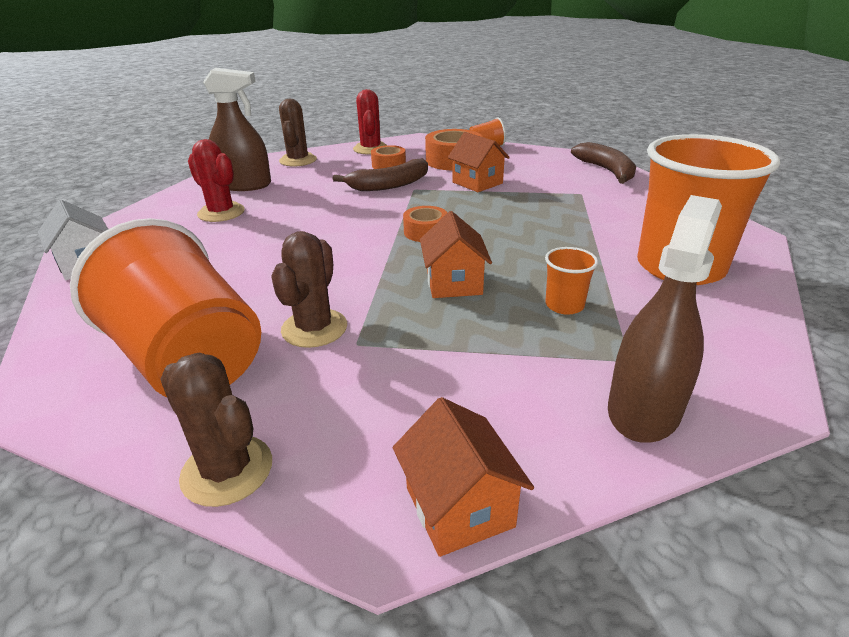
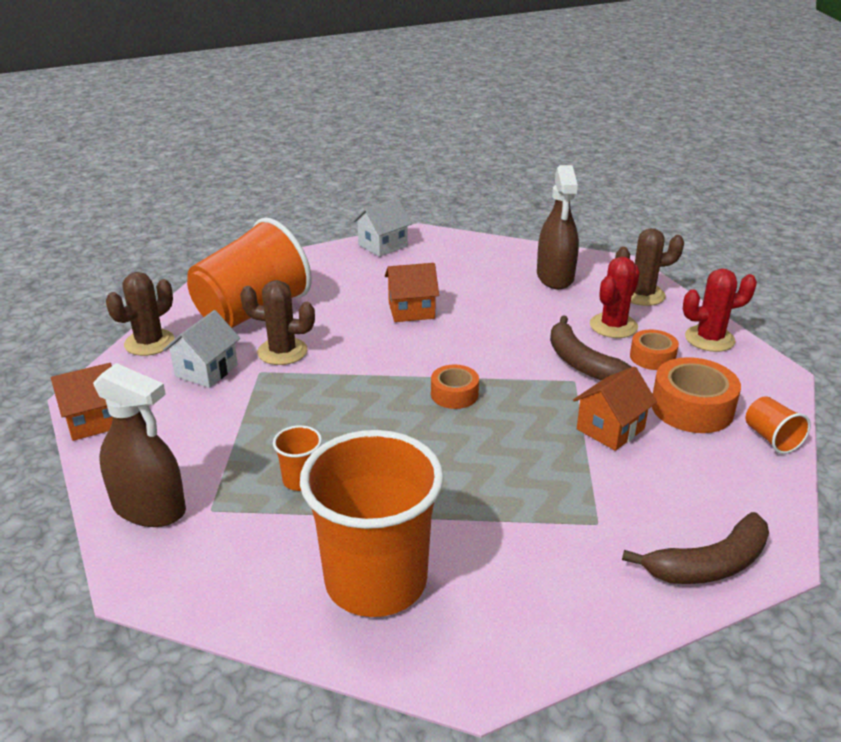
camera: 85 degrees right, 0 degrees up
red cactus [188,139,245,222] -> red cactus moved to [590,256,640,338]
orange house [420,211,492,298] -> orange house moved to [385,263,439,322]
none -> white house [163,310,240,388]

